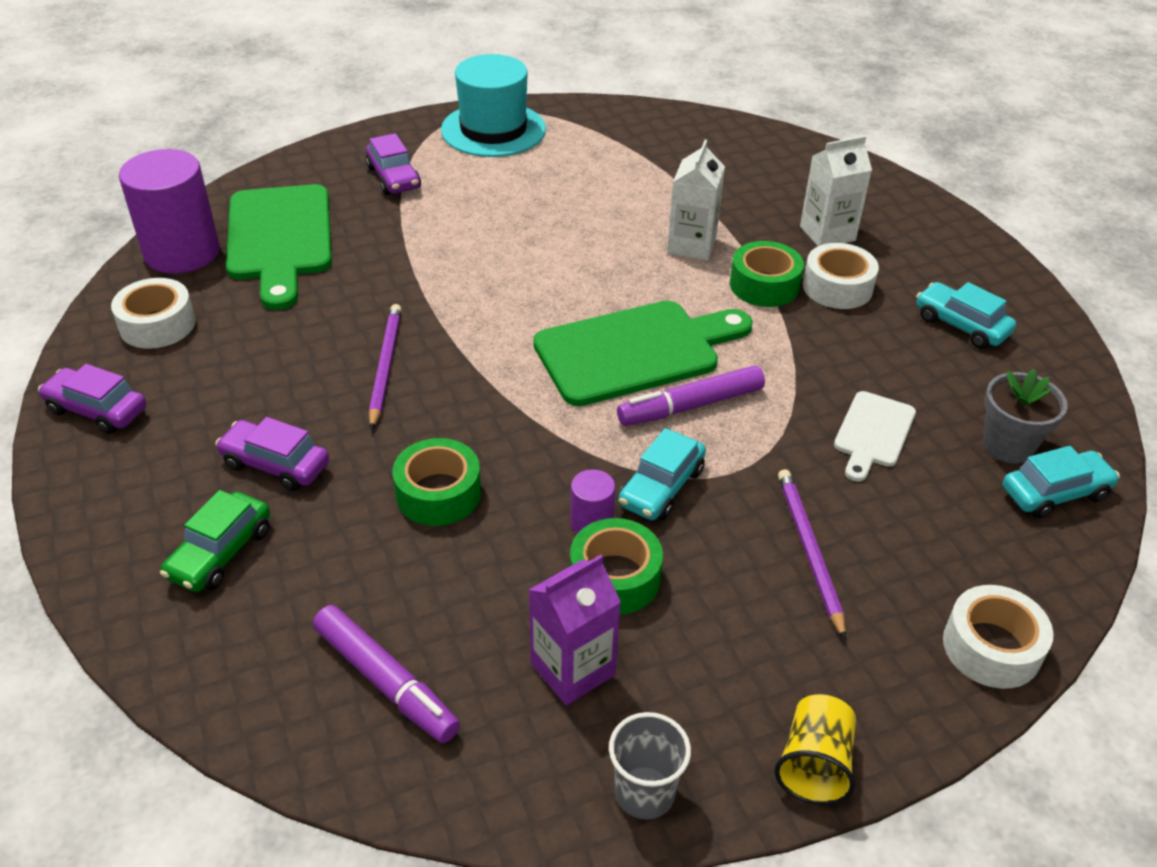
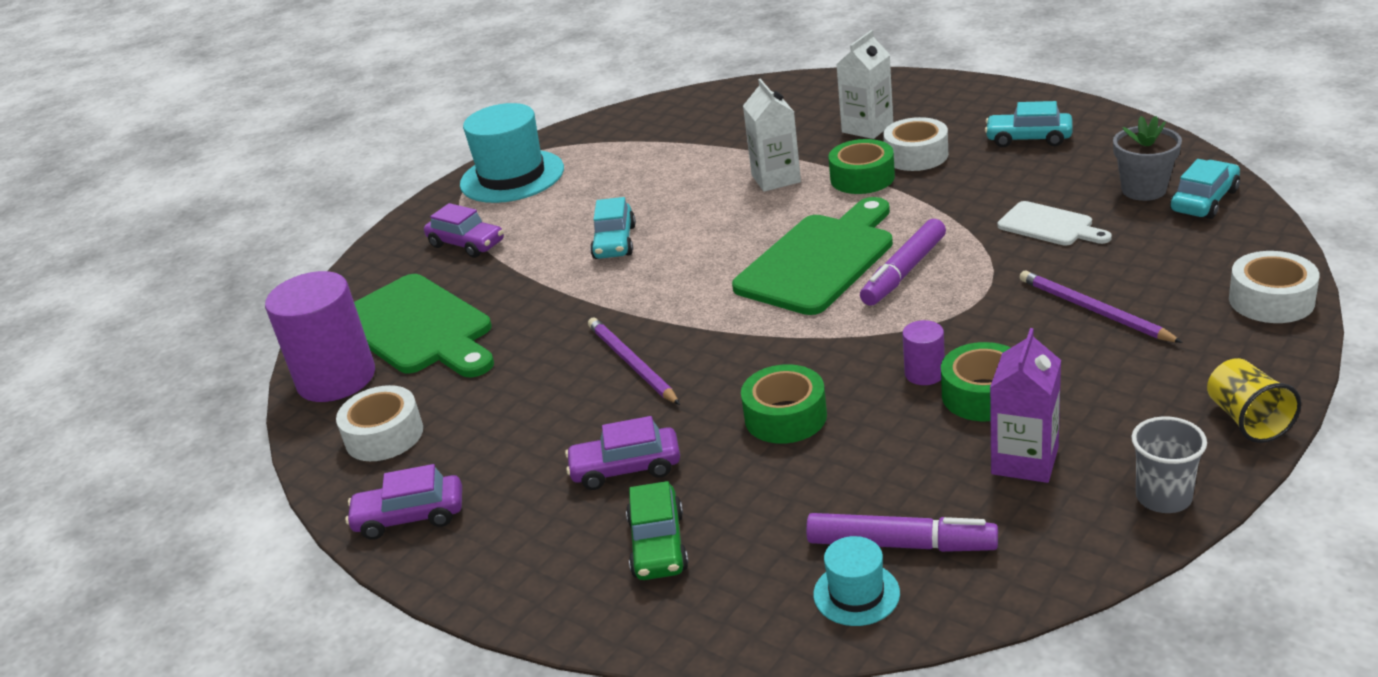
camera: 25 degrees left, 10 degrees down
turquoise car [618,428,706,520] -> turquoise car moved to [590,197,636,259]
white cutting board [834,391,916,482] -> white cutting board turned 45 degrees counterclockwise [998,201,1112,246]
none -> turquoise hat [813,536,900,626]

